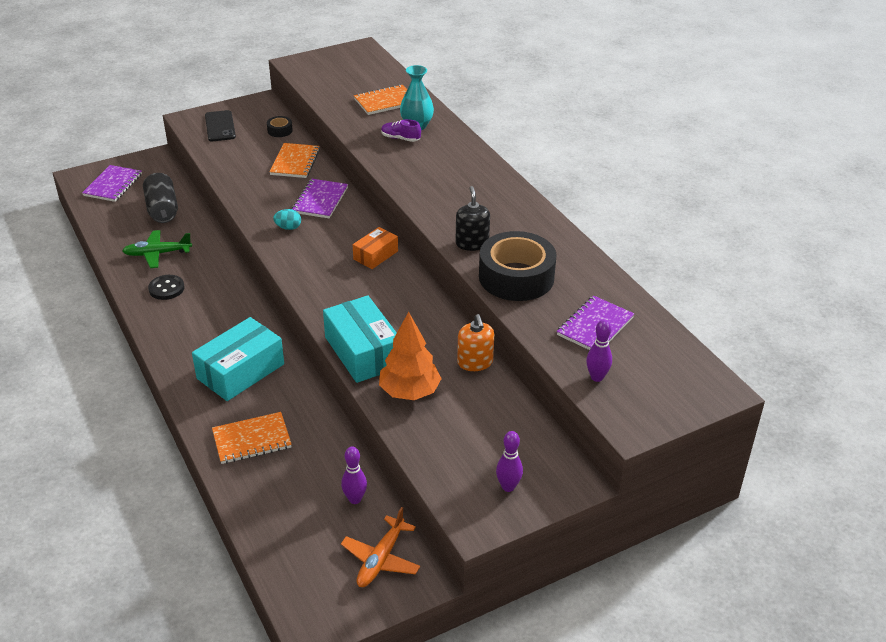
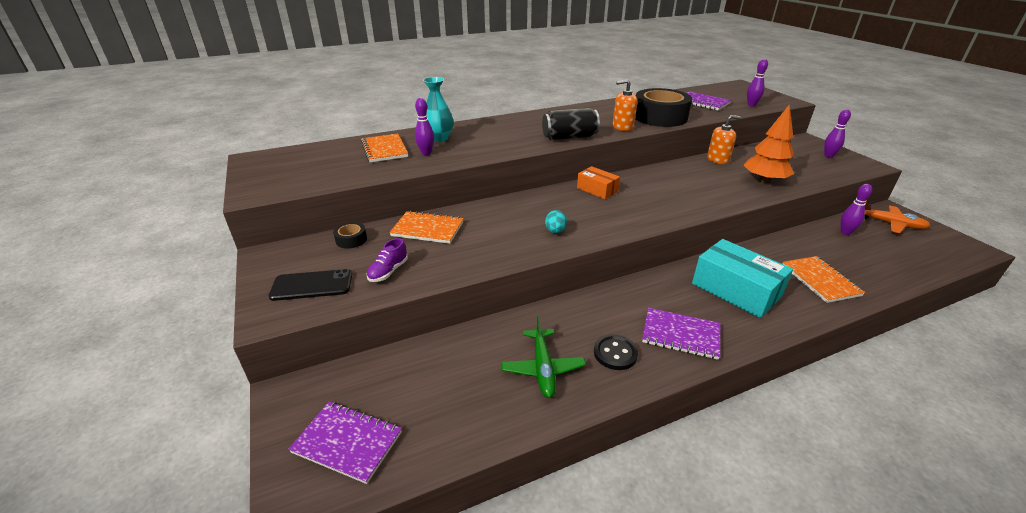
camera: 85 degrees left, 5 degrees down
black can [143,173,178,223] -> black can moved to [542,108,600,140]
purple notebook [292,179,348,219] -> purple notebook moved to [642,308,720,360]
turquoise box [323,295,397,383] -> none
purple shoe [381,119,421,142] -> purple shoe moved to [367,238,408,282]
black soap dispenser [455,186,490,251] -> orange soap dispenser [613,79,638,131]
none -> purple bowling pin [415,98,434,155]

